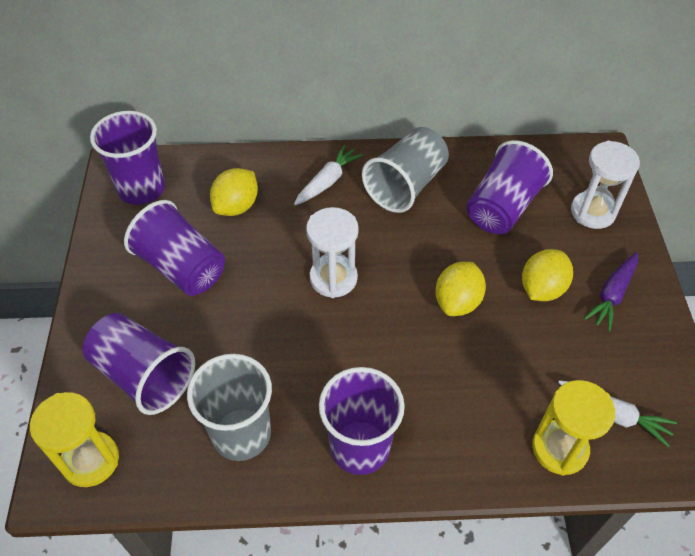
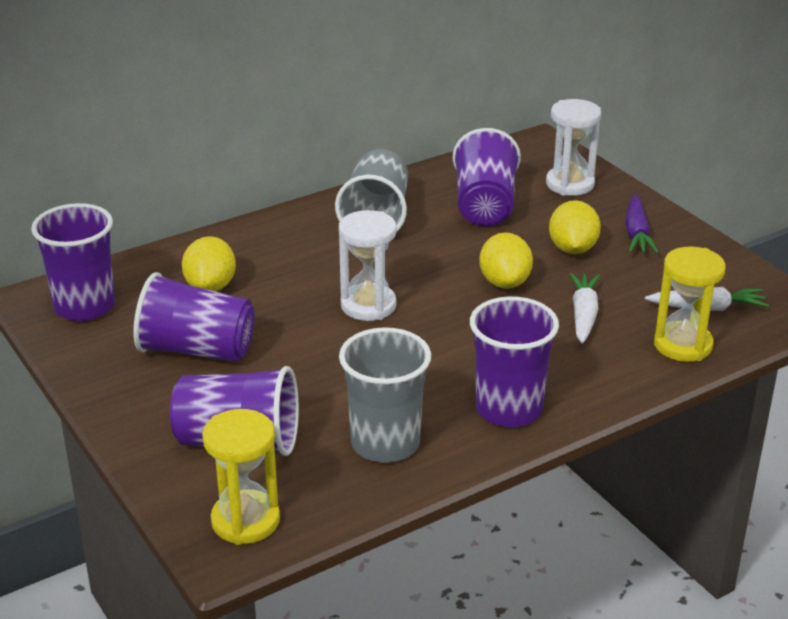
camera: 30 degrees left, 20 degrees down
white carrot [294,145,363,205] -> white carrot moved to [569,273,600,344]

